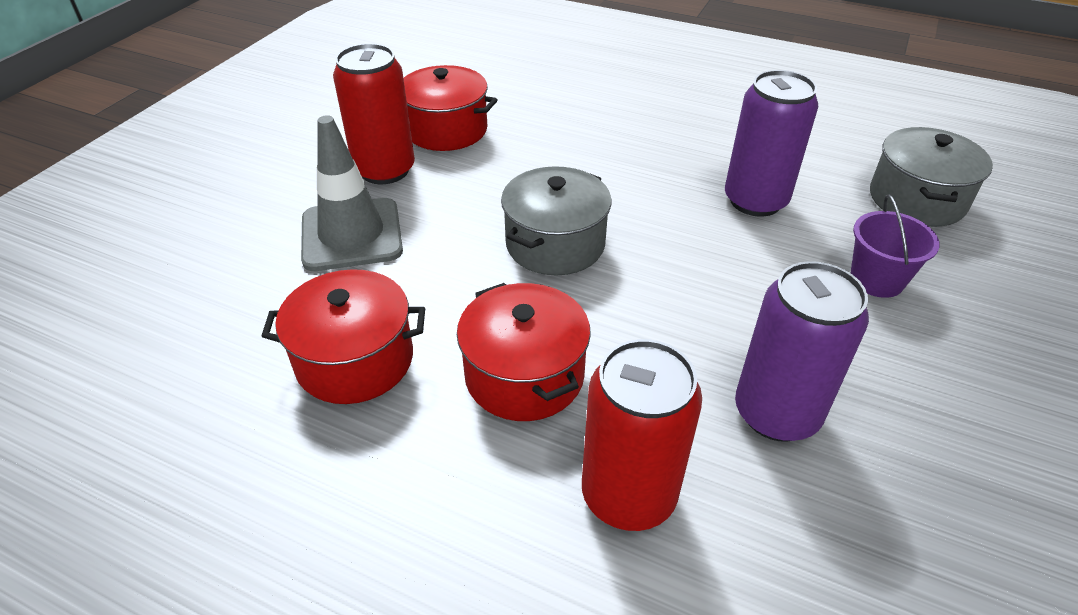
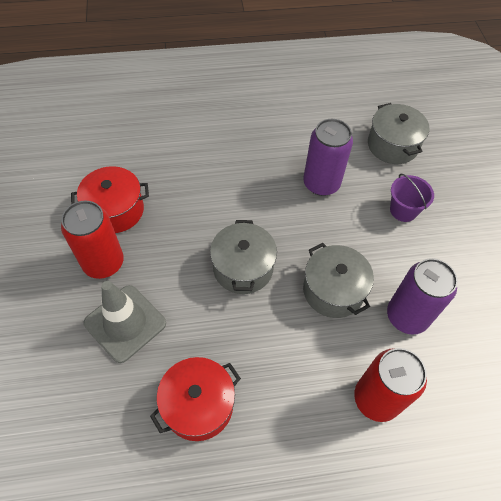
camera: 35 degrees left, 15 degrees up
red pot [457,283,591,421] -> none
none -> grey pot [303,243,374,318]

